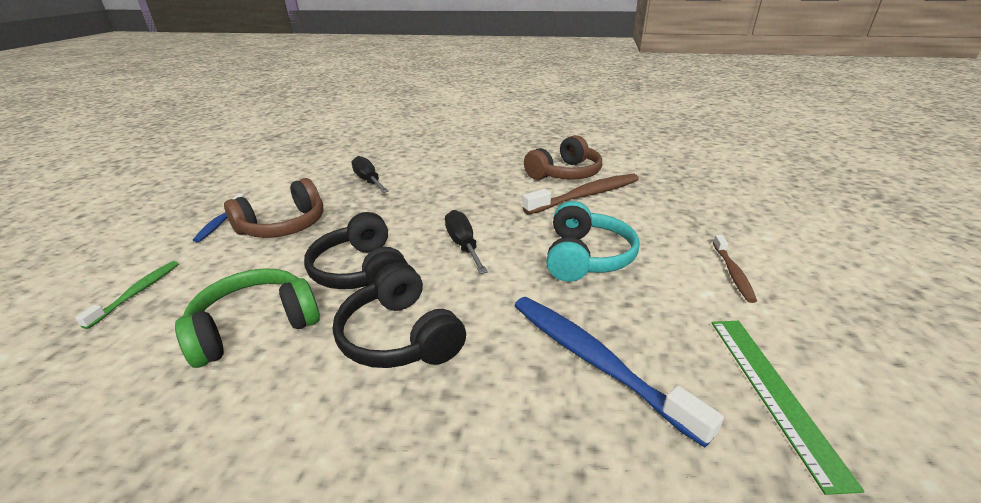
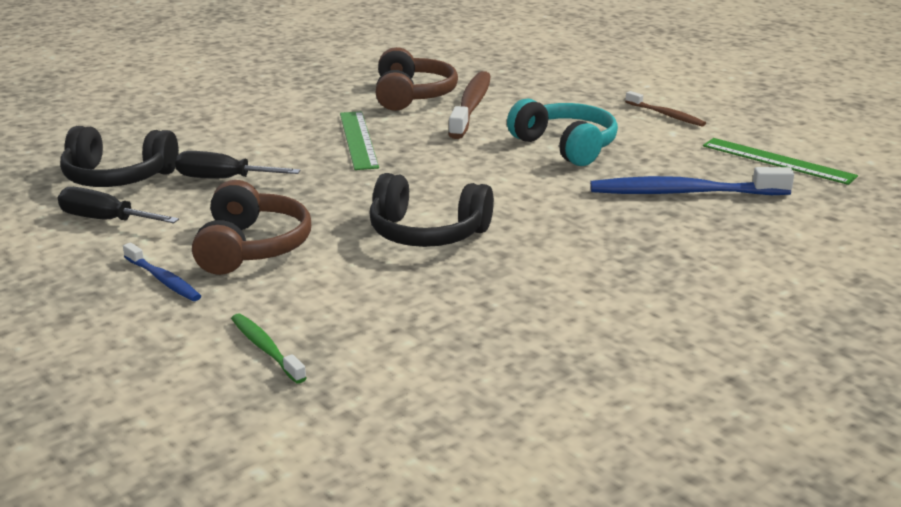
camera: 50 degrees left, 5 degrees down
green headphones [175,268,320,368] -> none
black headphones [333,262,466,368] -> black headphones moved to [60,126,179,187]
black screwdriver [445,210,488,274] -> black screwdriver moved to [58,187,179,223]
none -> green ruler [340,111,379,170]

